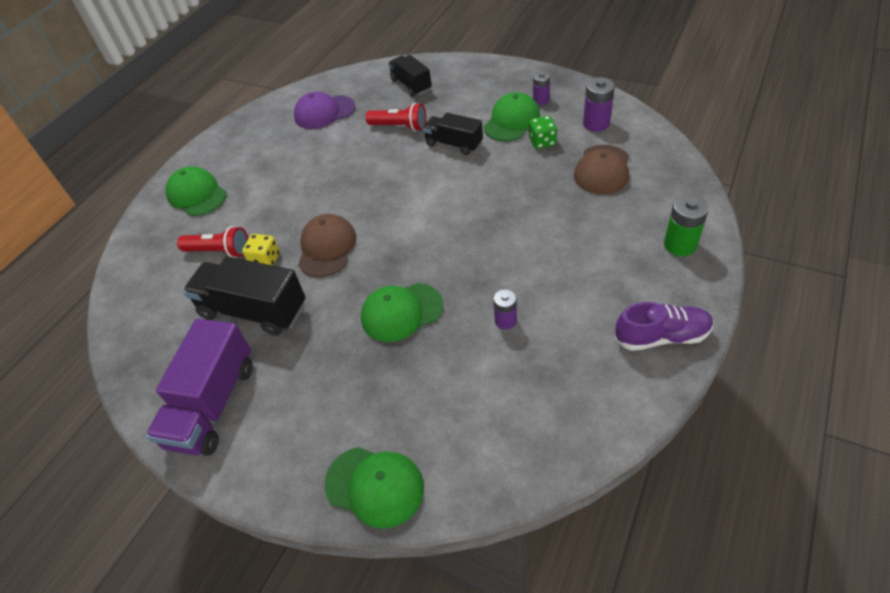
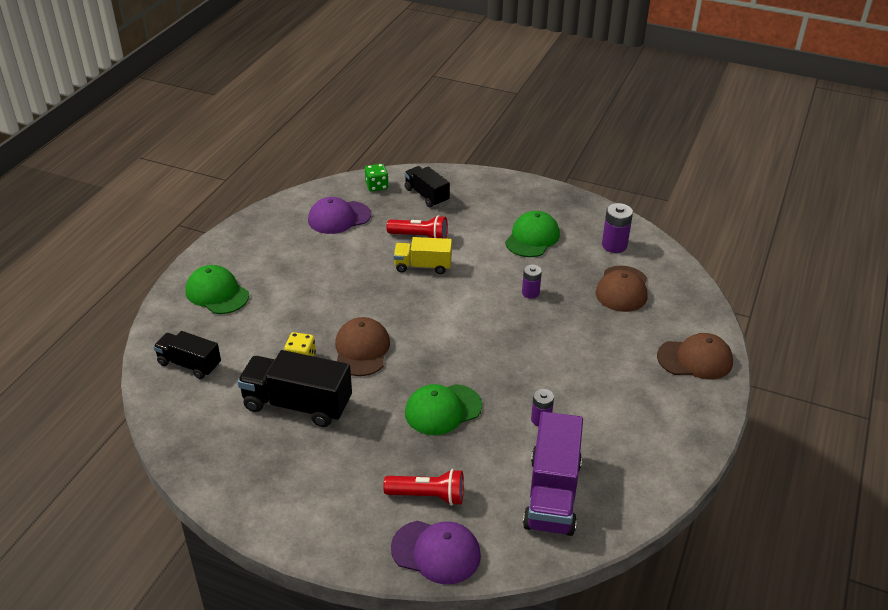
camera: 10 degrees left, 10 degrees down
purple truck [146,318,253,456] -> purple truck moved to [523,411,583,536]
red flashlight [177,226,248,258] -> red flashlight moved to [383,469,464,506]
green cap [324,447,424,529] -> purple cap [391,521,481,584]
black truck [423,113,483,155] -> black truck moved to [153,331,221,379]
green dice [529,116,557,149] -> green dice moved to [365,164,389,192]
purple battery [533,71,550,105] -> purple battery moved to [522,264,542,299]
purple shoe [615,302,714,351] -> none
green battery [664,195,709,256] -> brown cap [657,333,733,380]
none -> yellow truck [394,237,452,274]

